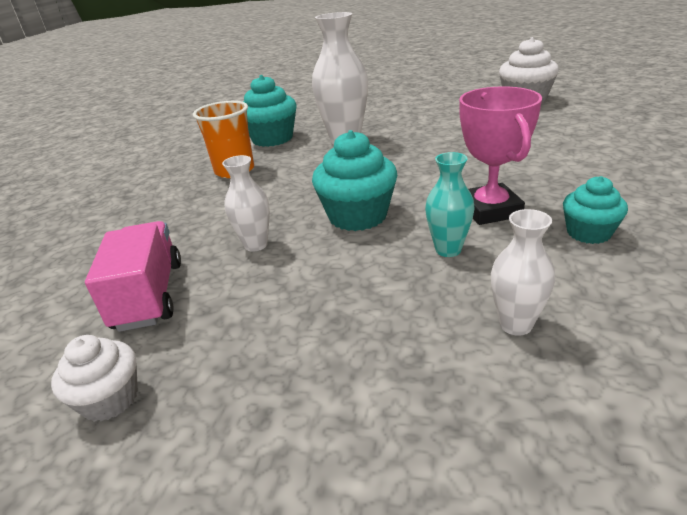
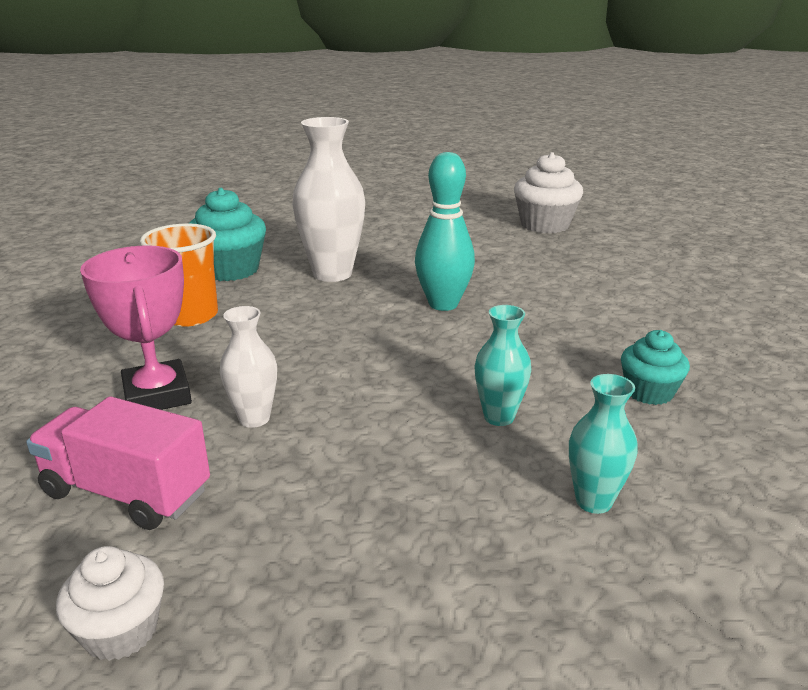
camera: 15 degrees left, 5 degrees down
pink truck [85,221,181,332] -> pink truck turned 45 degrees counterclockwise [26,396,210,530]
turquoise cupcake [312,130,397,231] -> none
pink trophy [459,87,542,225] -> pink trophy moved to [80,245,192,410]
white vase [491,209,555,336] -> turquoise vase [569,374,638,514]
none -> turquoise bowling pin [415,152,475,311]

